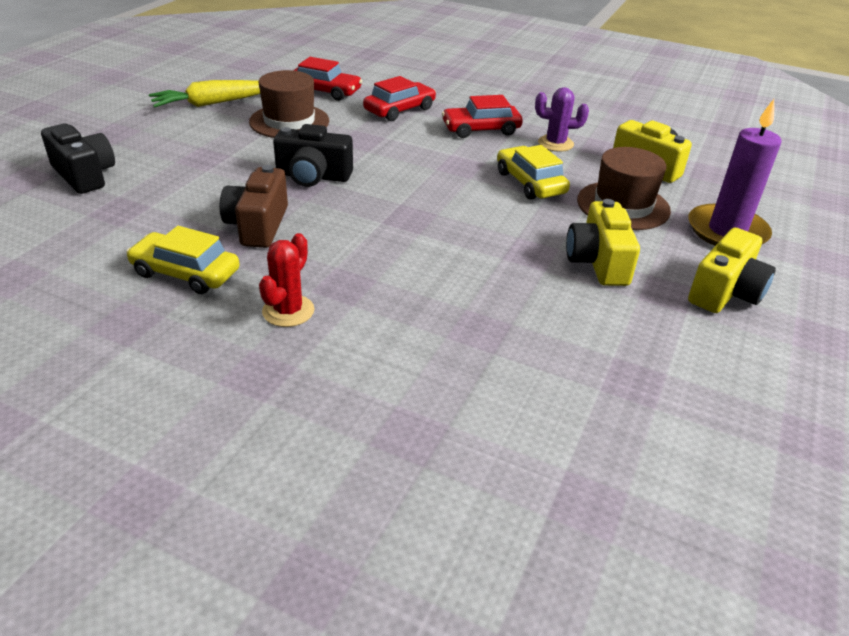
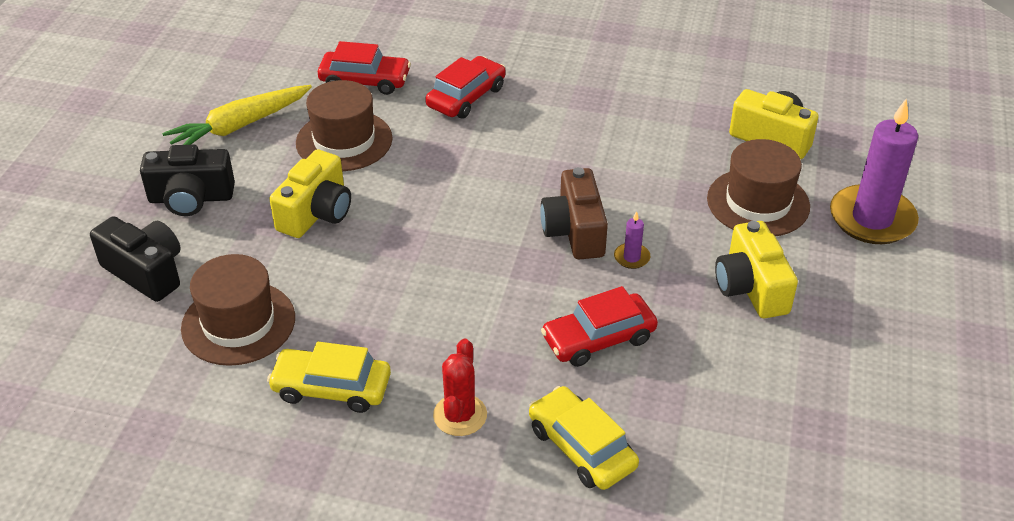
camera: 10 degrees left, 5 degrees up
brown camera [220,165,288,248] -> brown camera moved to [540,167,608,260]
black camera [273,124,353,187] -> black camera moved to [140,144,235,216]
red car [442,95,523,138] -> red car moved to [541,286,658,367]
yellow car [497,145,570,200] -> yellow car moved to [529,386,639,490]
purple cactus [535,87,589,152] -> none
yellow camera [688,228,776,313] -> yellow camera moved to [269,149,351,238]
none -> brown hat [181,254,295,366]
none -> purple candle [614,211,651,269]

